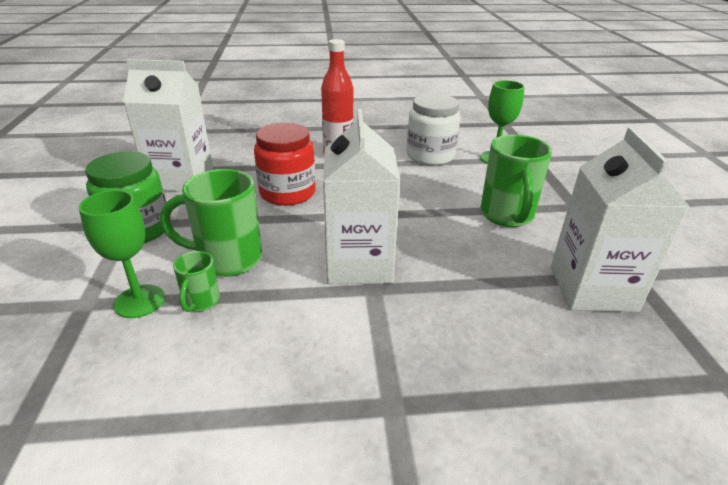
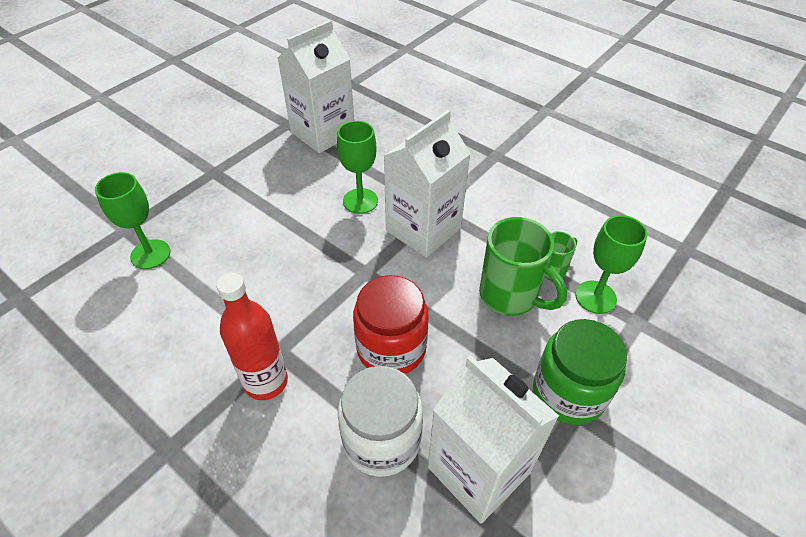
camera: 135 degrees left, 15 degrees up
white jar [407,94,461,165] -> white jar moved to [338,366,423,477]
green mug [480,134,552,227] -> none
none -> green goblet [337,121,378,214]

